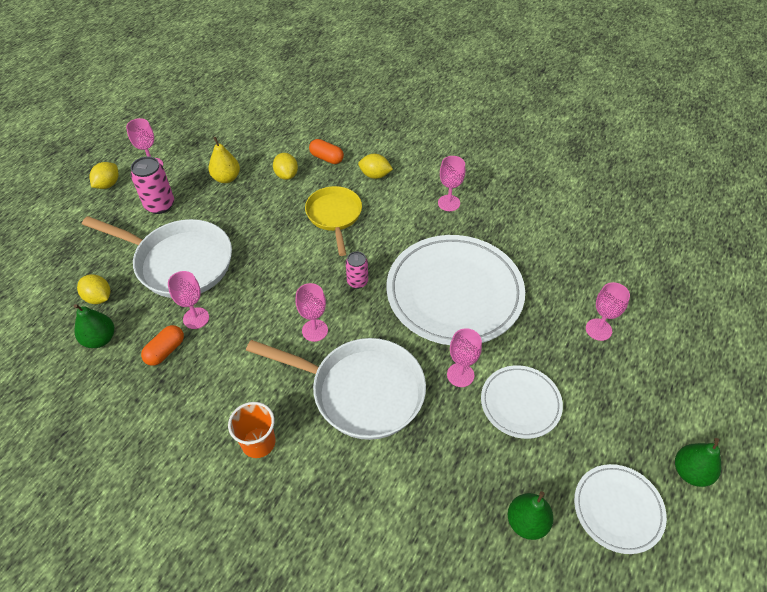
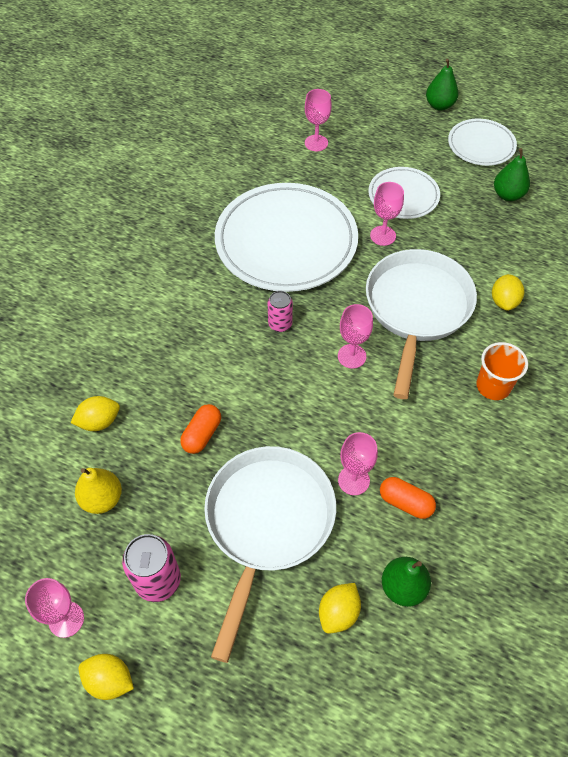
camera: 95 degrees left, 5 degrees up
yellow pan [305,186,362,256] -> none
orange capsule [309,139,344,164] -> orange capsule moved to [180,404,221,454]
yellow lemon [358,154,393,179] -> yellow lemon moved to [492,274,524,311]
pink goblet [438,156,465,211] -> none

